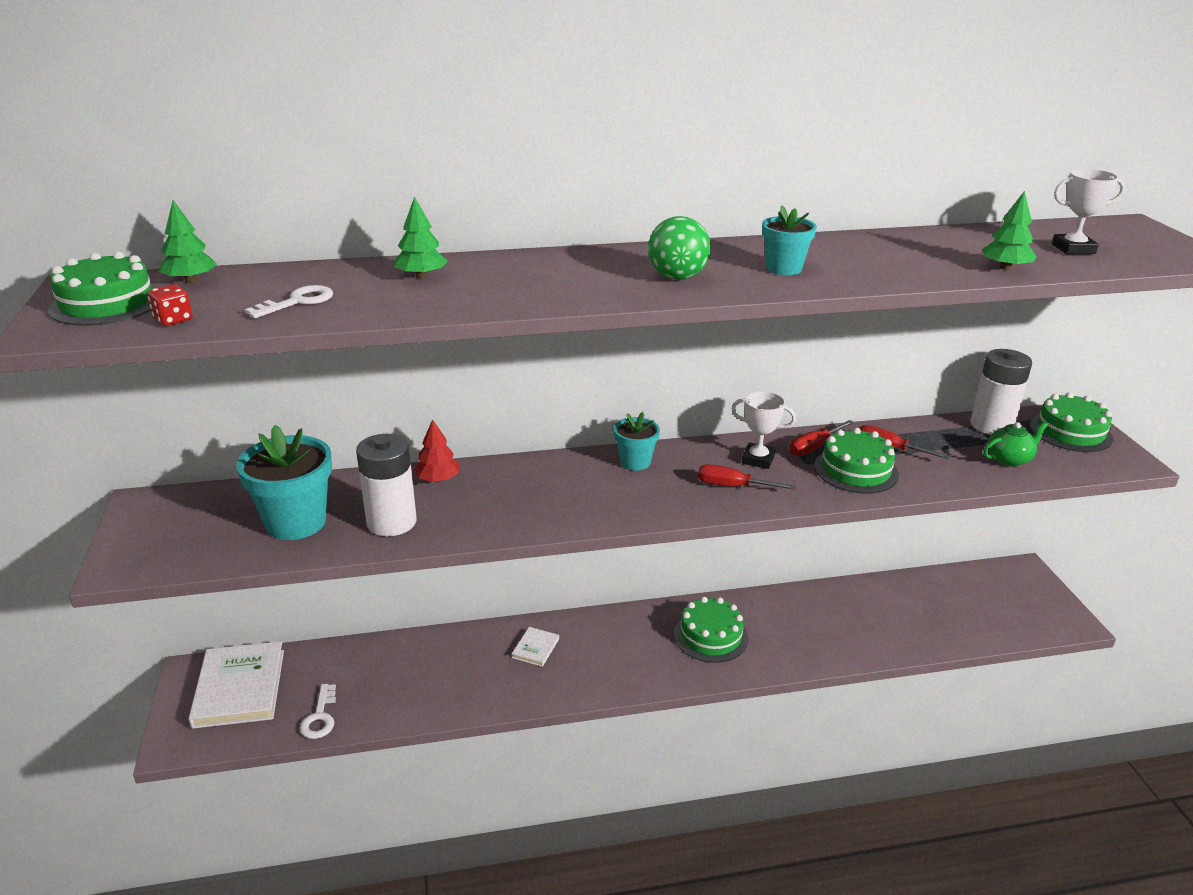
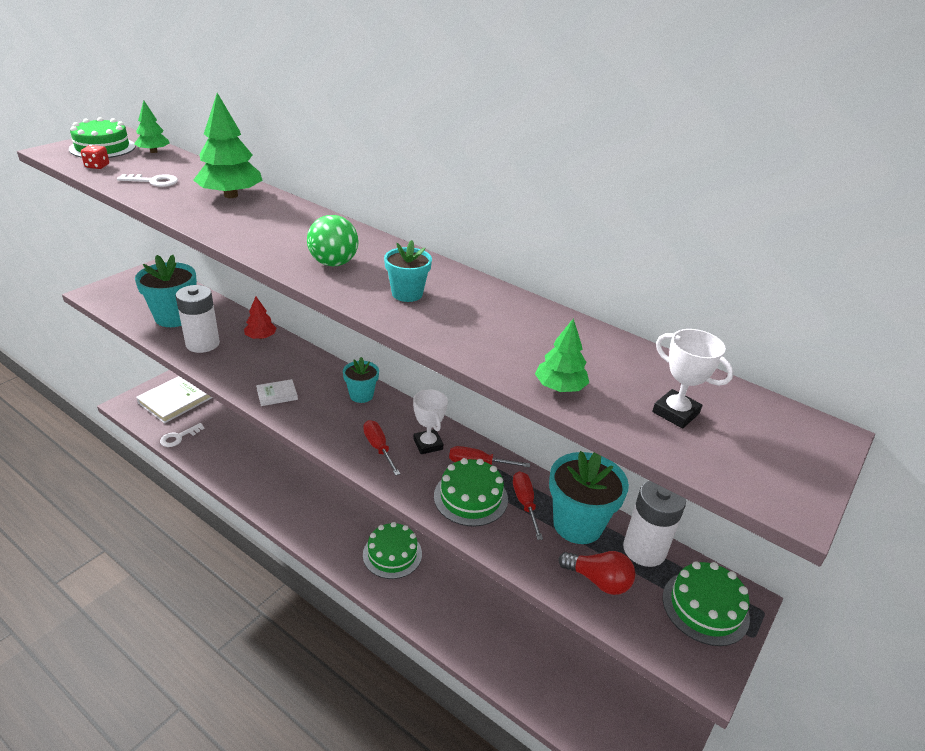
camera: 45 degrees right, 5 degrees up
green tree [394,196,448,278] -> green tree [194,93,263,198], size x1.77
white book [512,627,559,667] -> white book moved to [256,379,298,406]
green teapot [984,422,1048,467] -> red light bulb [558,551,635,595]
none -> turquoise flower pot [549,451,629,544]

